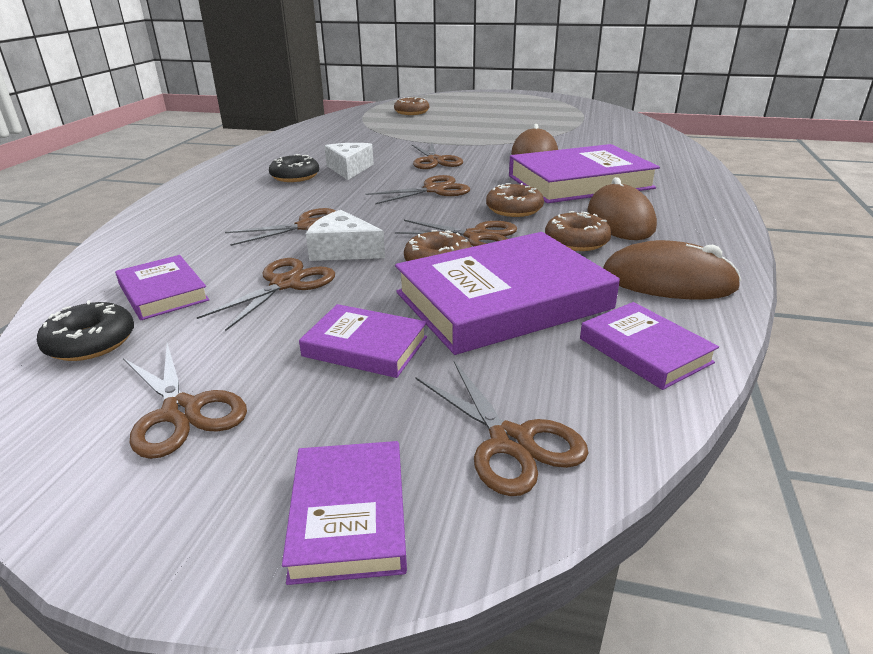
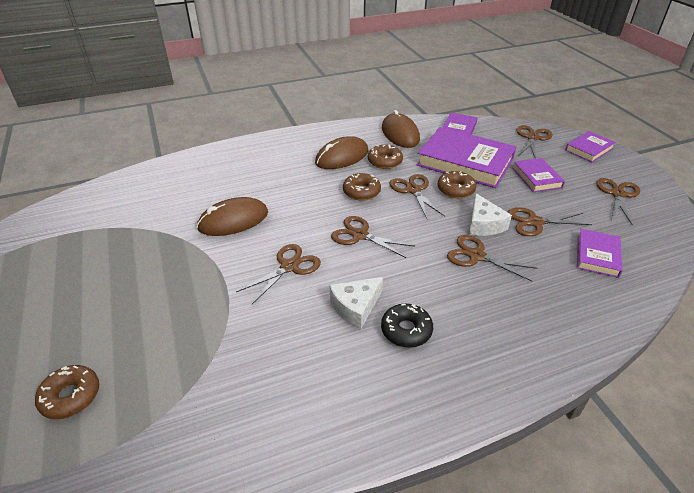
camera: 125 degrees left, 10 degrees up
black donut [37,300,134,361] -> none
purple book [509,144,660,203] -> none

